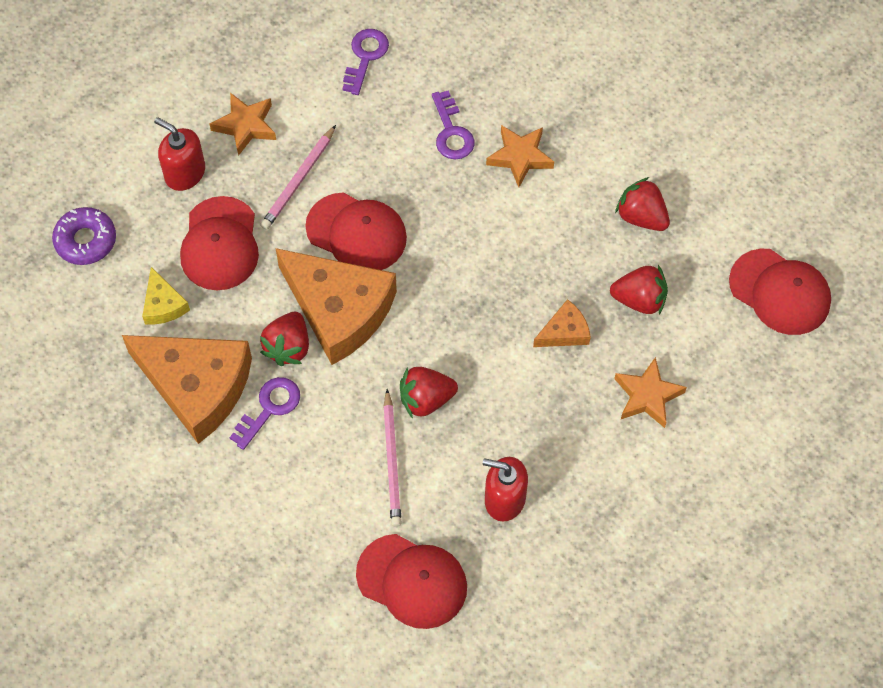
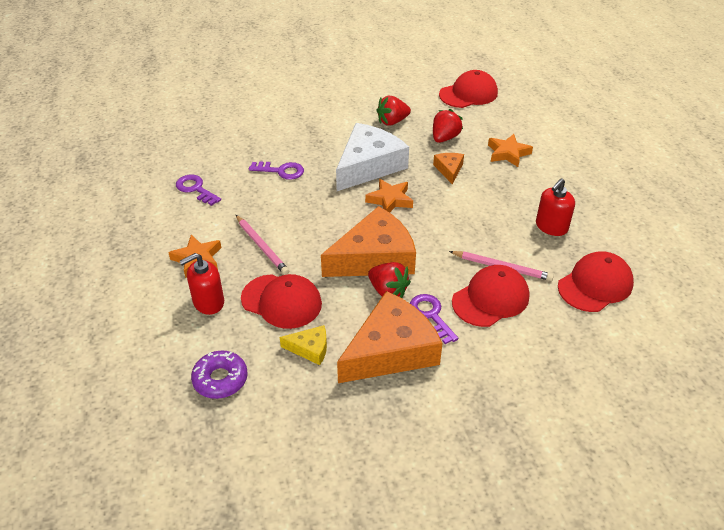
camera: 65 degrees left, 20 degrees down
red cap [305,193,407,270] -> red cap moved to [452,265,529,327]
red strawberry [400,367,458,418] -> none
orange star [486,125,554,187] -> orange star moved to [365,179,413,212]
none -> white cheese [336,123,409,191]

